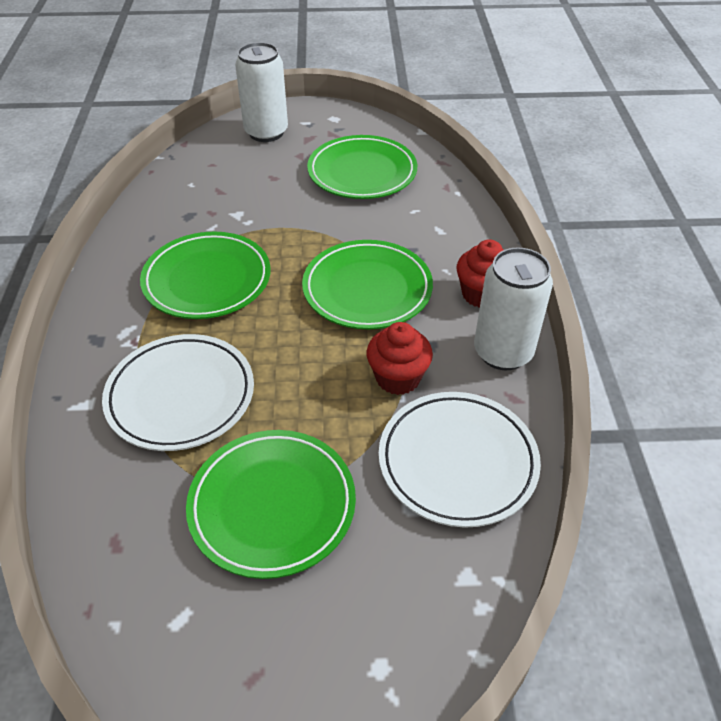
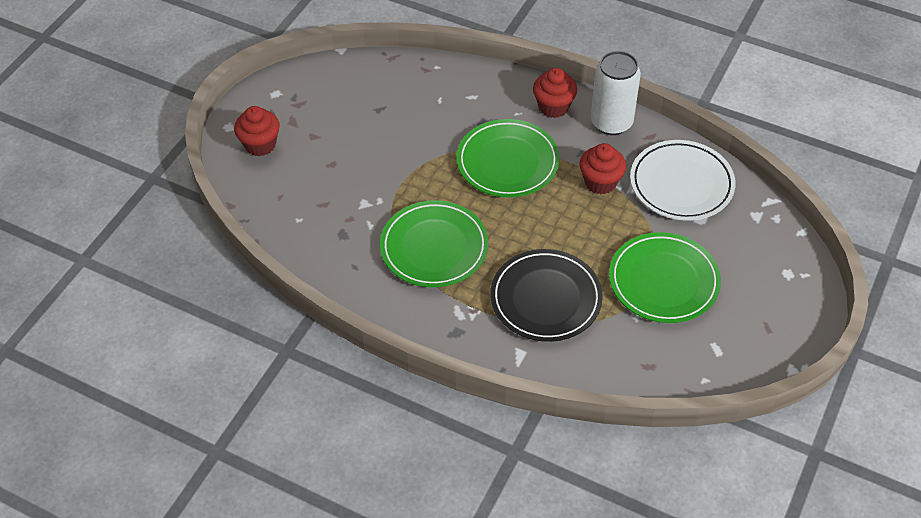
camera: 60 degrees left, 5 degrees up
white plate [102,334,254,451] -> black plate [490,249,603,342]
white can [235,42,288,142] -> red cupcake [234,106,280,156]
green plate [307,135,417,199] -> none

